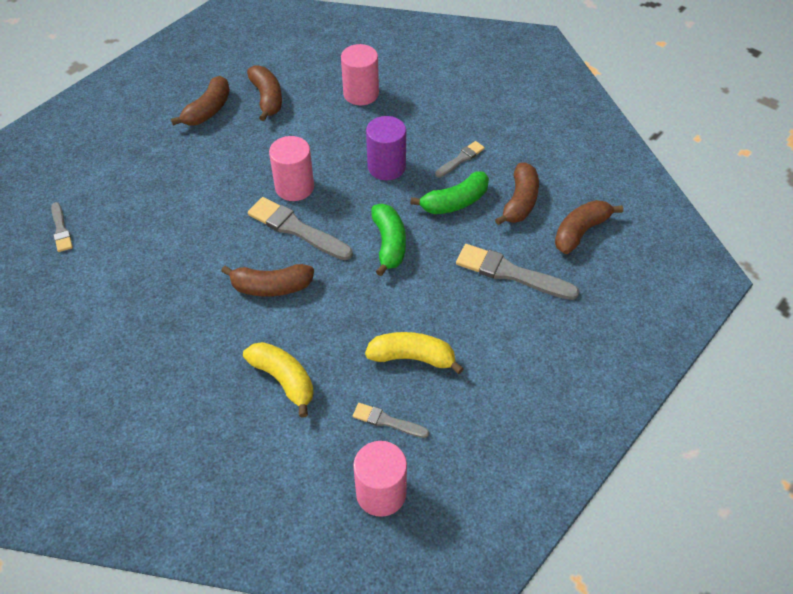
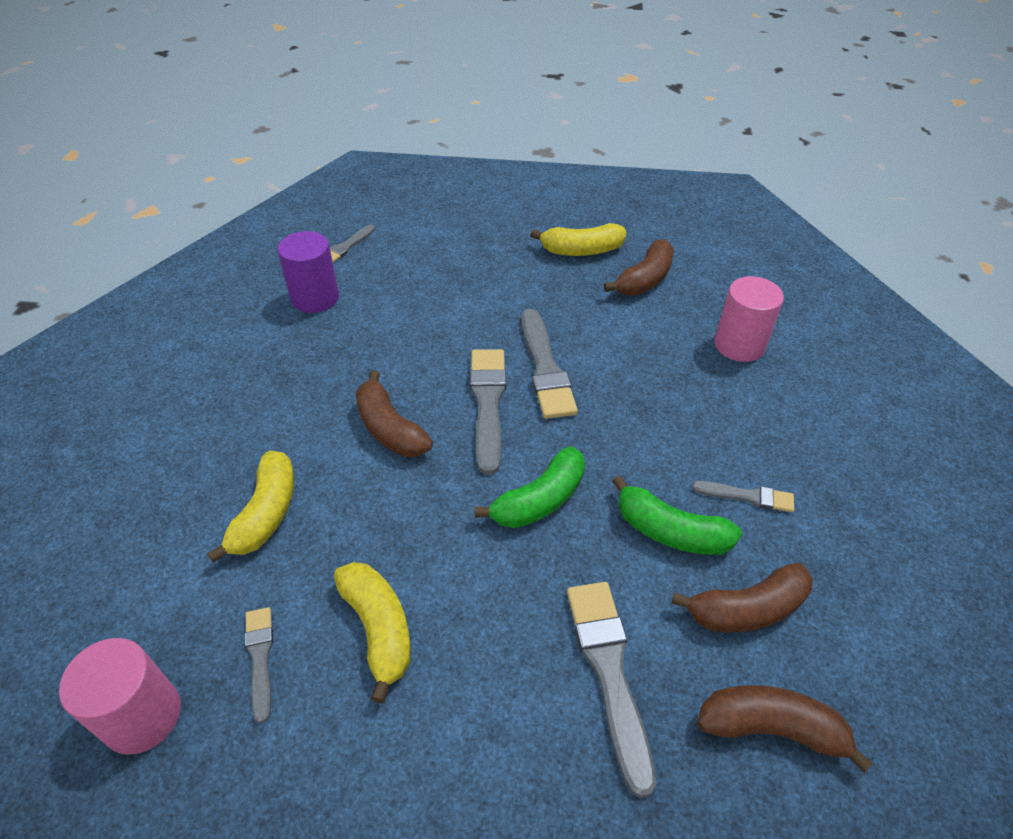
camera: 55 degrees right, 5 degrees down
brown banana [171,76,230,126] -> yellow banana [530,223,626,256]
pink cylinder [269,136,314,201] -> grey brush [521,309,578,419]
purple cylinder [366,116,406,180] -> purple cylinder moved to [277,231,339,313]

